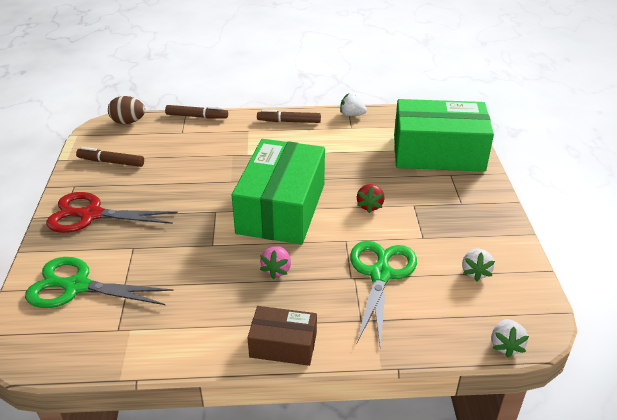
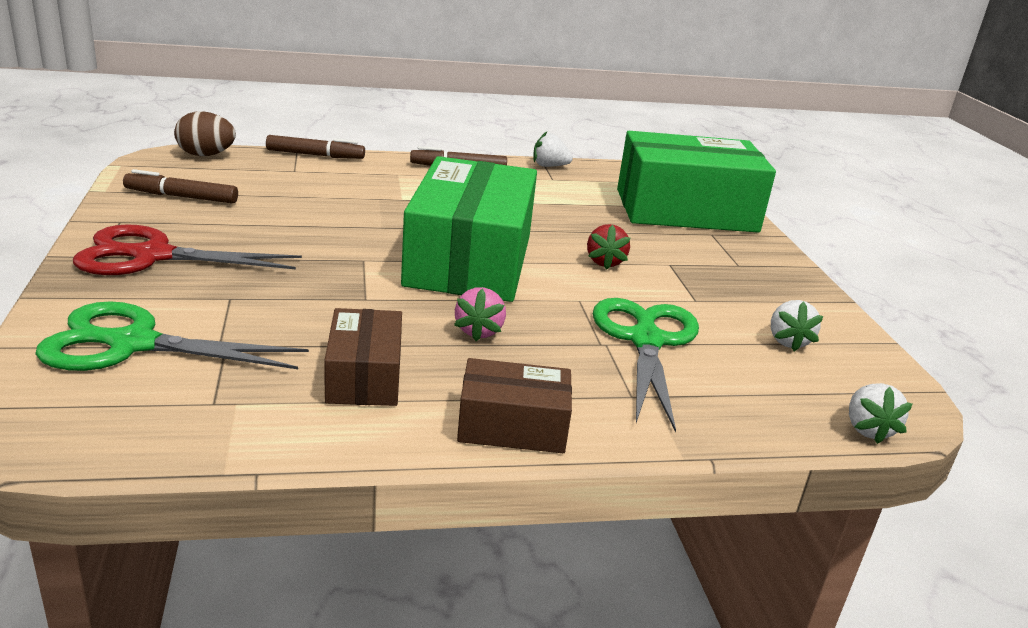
camera: 10 degrees left, 10 degrees down
none -> brown box [324,308,402,406]

